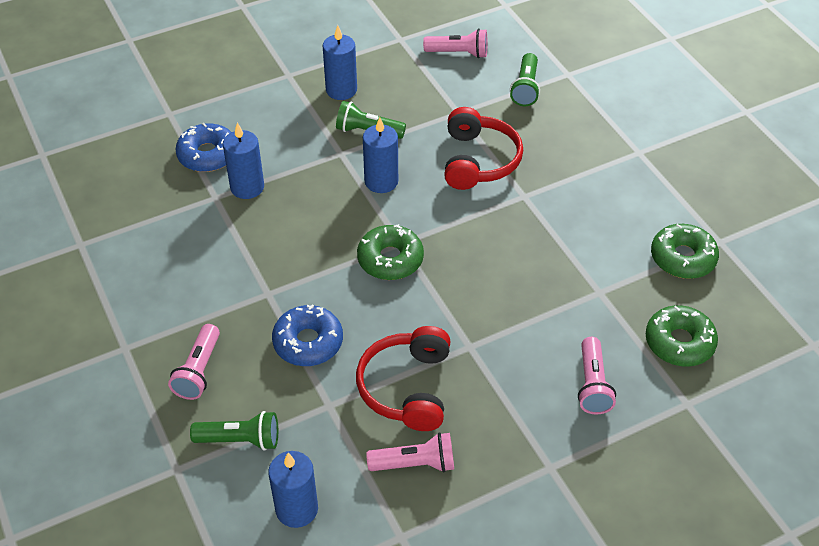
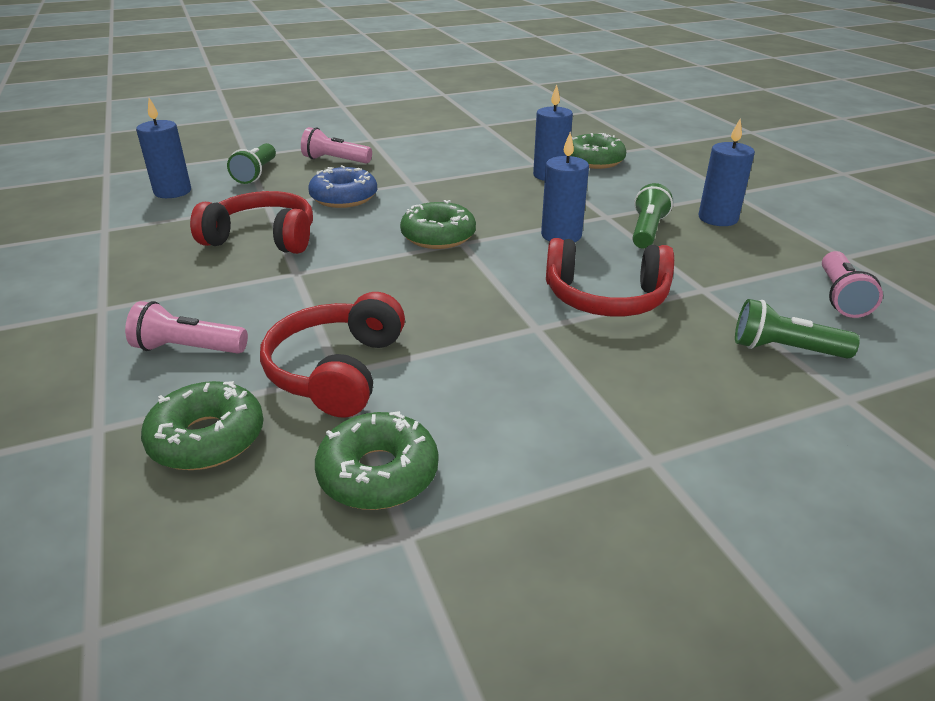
camera: 95 degrees right, 15 degrees down
blue donut [175,123,231,172] -> green donut [570,133,626,169]
pink flashlight [366,432,454,472] -> none
none -> red headphones [260,292,405,417]

